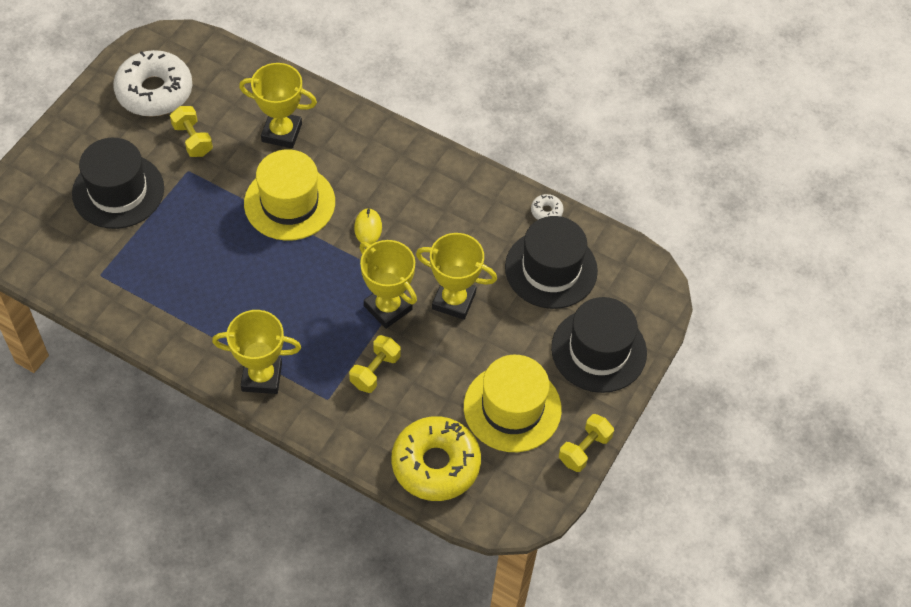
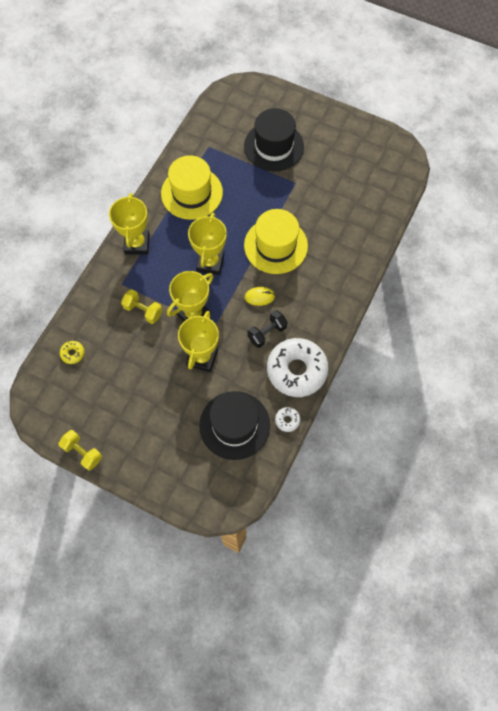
camera: 90 degrees right, 10 degrees up
white donut [113,50,192,117] -> white donut moved to [267,338,328,397]
yellow dumbbell [170,106,213,157] -> none
yellow trophy [239,63,317,148] -> yellow trophy moved to [188,213,227,275]
yellow donut [392,416,481,501] -> yellow donut [60,341,84,364], size x0.40
yellow hat [464,355,562,452] -> yellow hat moved to [161,155,223,220]
black hat [551,297,647,393] -> none
none -> black dumbbell [247,310,288,348]

